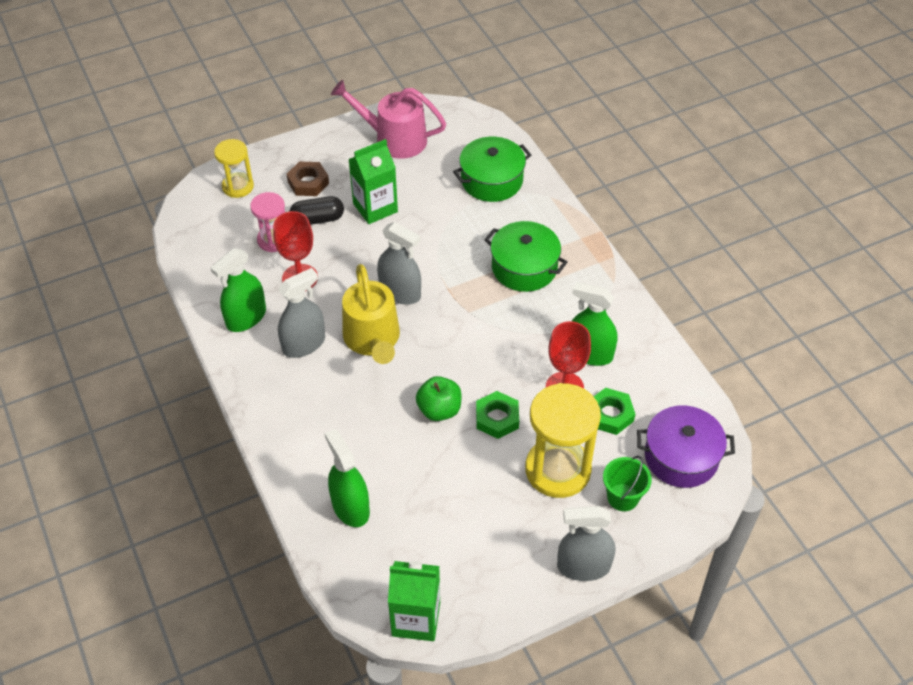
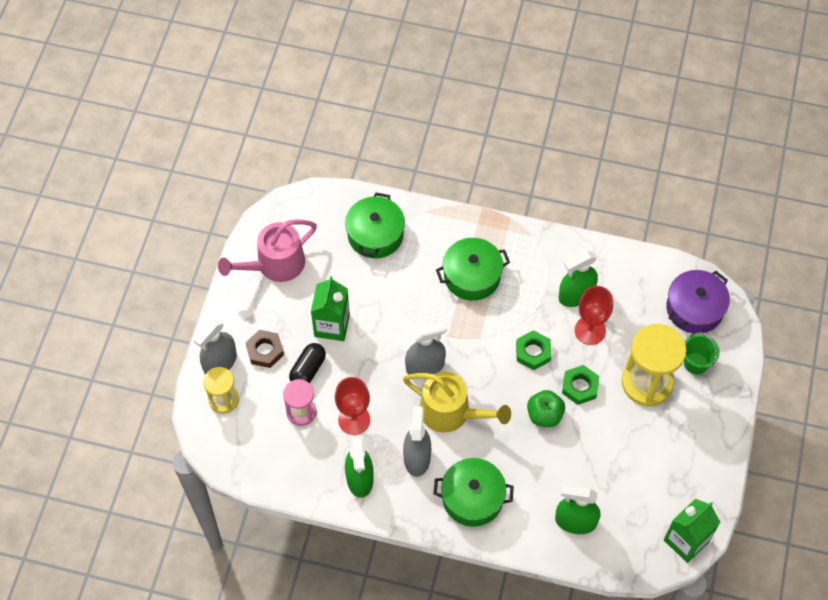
camera: 50 degrees left, 10 degrees up
grey spray bottle [557,506,615,581] -> grey spray bottle moved to [194,319,237,374]
green nut [594,388,635,435] -> green nut moved to [516,330,551,370]
none -> green pot [433,458,514,526]

